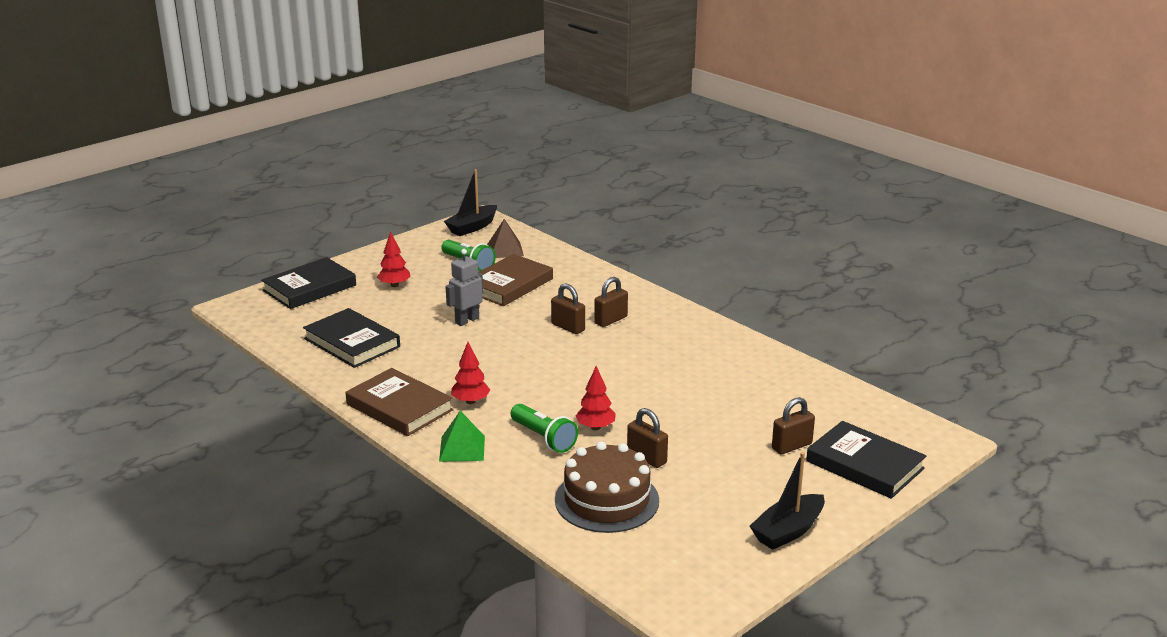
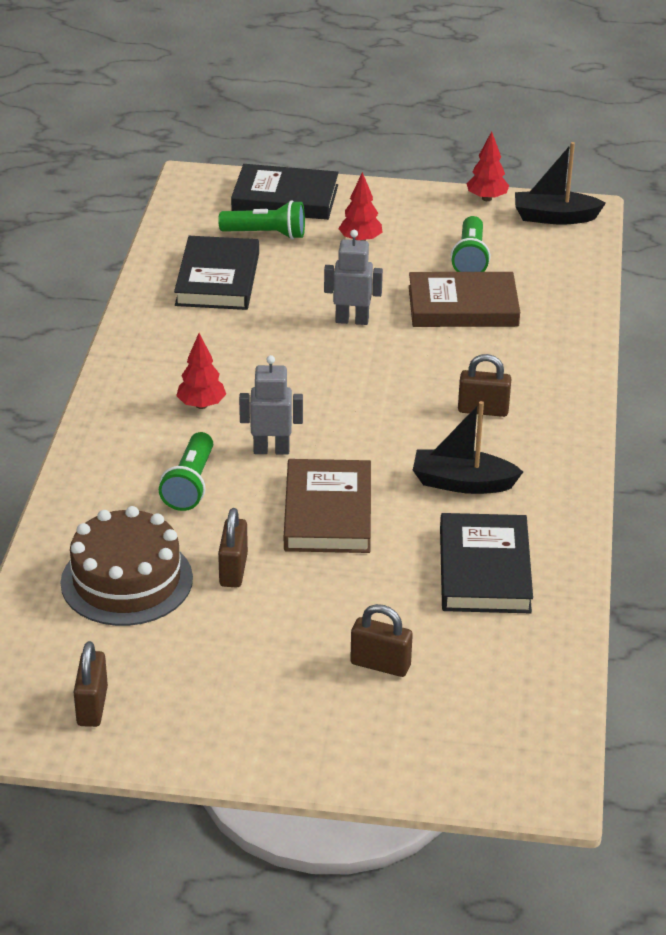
camera: 50 degrees right, 10 degrees up
brown book [346,368,454,436] -> brown book moved to [284,459,371,553]
green pyramid [439,411,485,462] -> none
brown pyramid [487,219,524,258] -> none
brown padlock [551,283,585,334] -> brown padlock moved to [74,641,108,727]
red tree [575,366,616,430] -> red tree moved to [467,131,509,201]
black boat [750,452,825,550] -> black boat moved to [413,401,523,494]
black book [806,421,927,499] -> black book moved to [440,513,533,613]
none -> green flashlight [218,200,305,239]
none -> grey robot [239,355,303,455]

